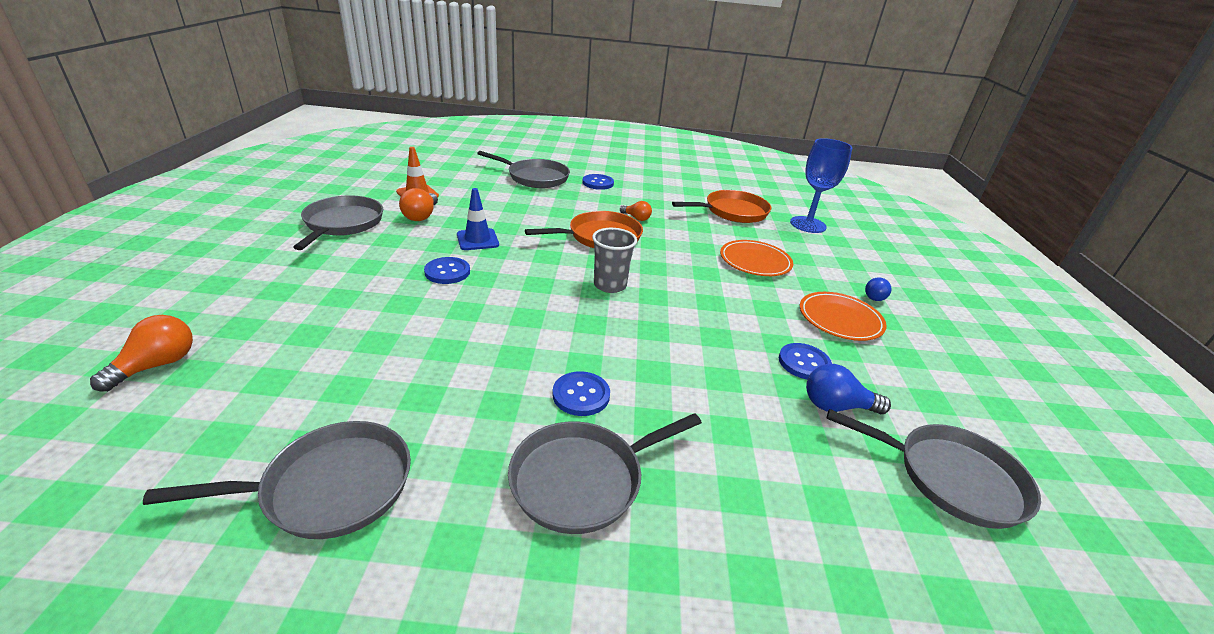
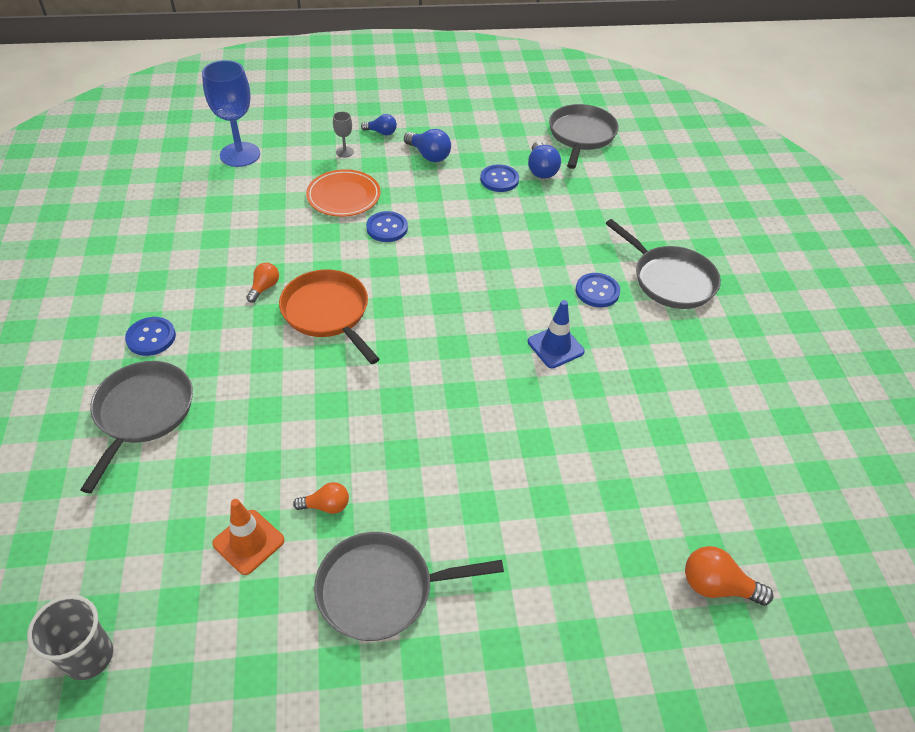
camera: 100 degrees left, 15 degrees up
grey pan [143,421,411,539] -> none
orange light bulb [399,188,438,221] -> orange light bulb [293,482,349,514], size x0.66
blue button [424,257,470,284] -> blue button moved to [366,211,408,242]
blue traffic cone [457,188,499,250] -> blue traffic cone moved to [528,300,585,368]
grey cup [592,228,637,293] -> grey cup moved to [27,595,113,680]
orange pan [672,190,771,223] -> none
orange plate [800,292,887,341] -> blue light bulb [404,129,451,162]
none -> grey goblet [333,112,354,157]

